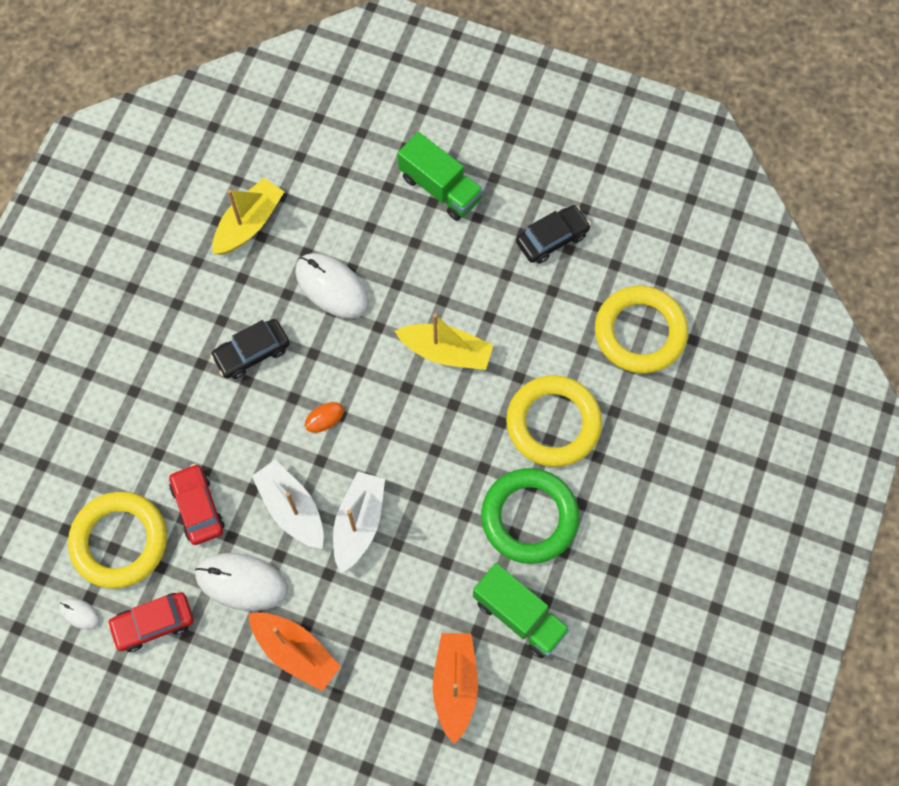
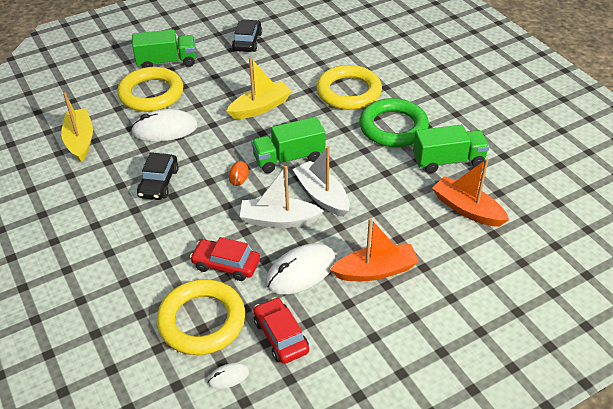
camera: 50 degrees left, 25 degrees down
red car [107,592,194,652] -> red car turned 135 degrees clockwise [253,297,309,364]
yellow ring [595,286,688,374] -> yellow ring moved to [117,67,183,112]
none -> green truck [251,117,325,173]

